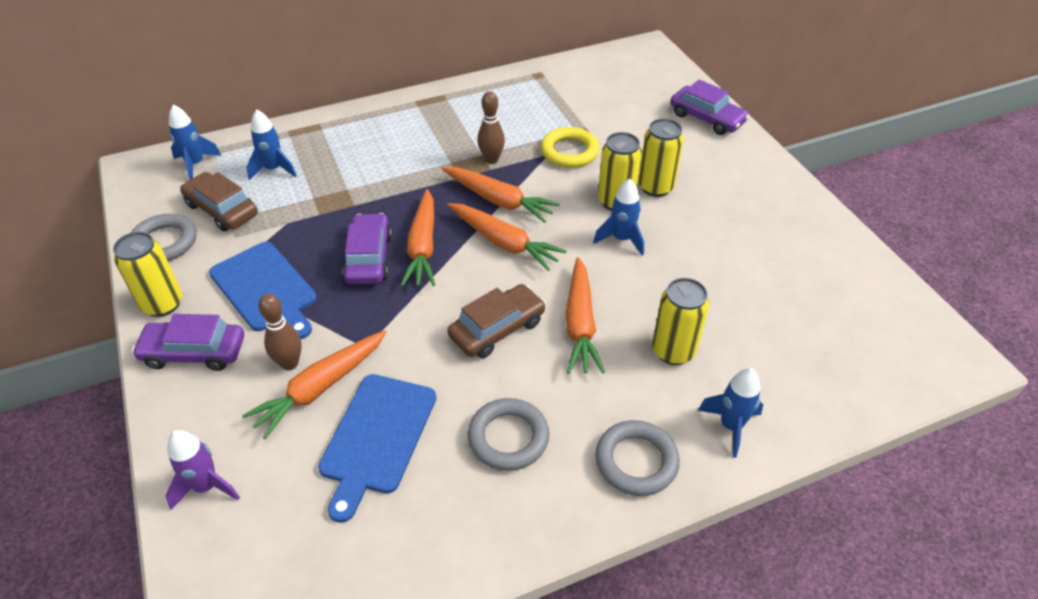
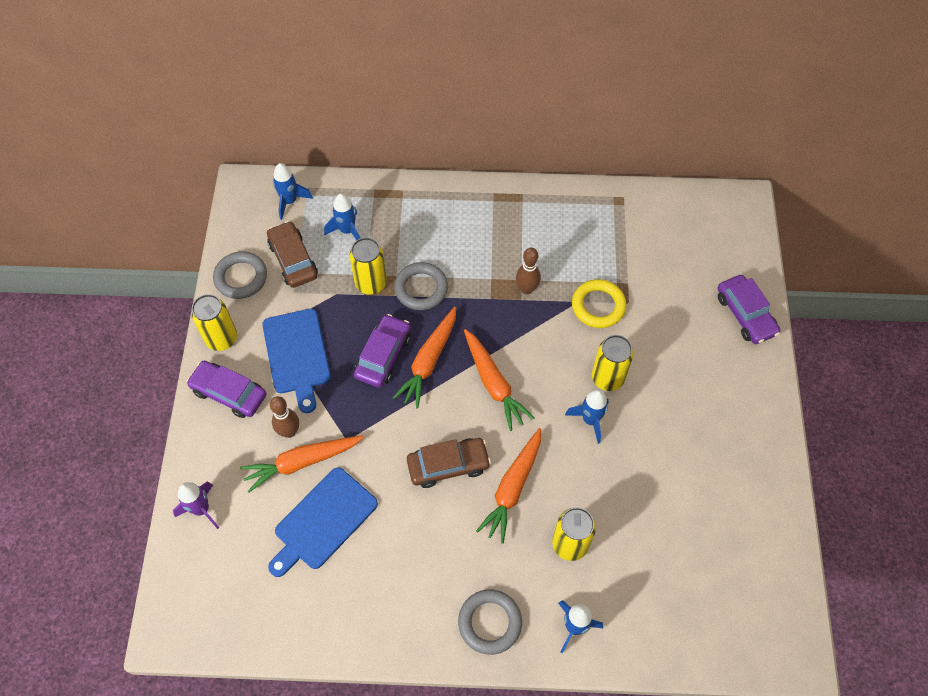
camera: 25 degrees right, 15 degrees up
orange carrot [442,167,560,223] -> none
grey ring [468,398,549,471] -> grey ring moved to [394,262,448,310]
yellow can [638,118,684,197] -> yellow can moved to [349,237,387,295]

